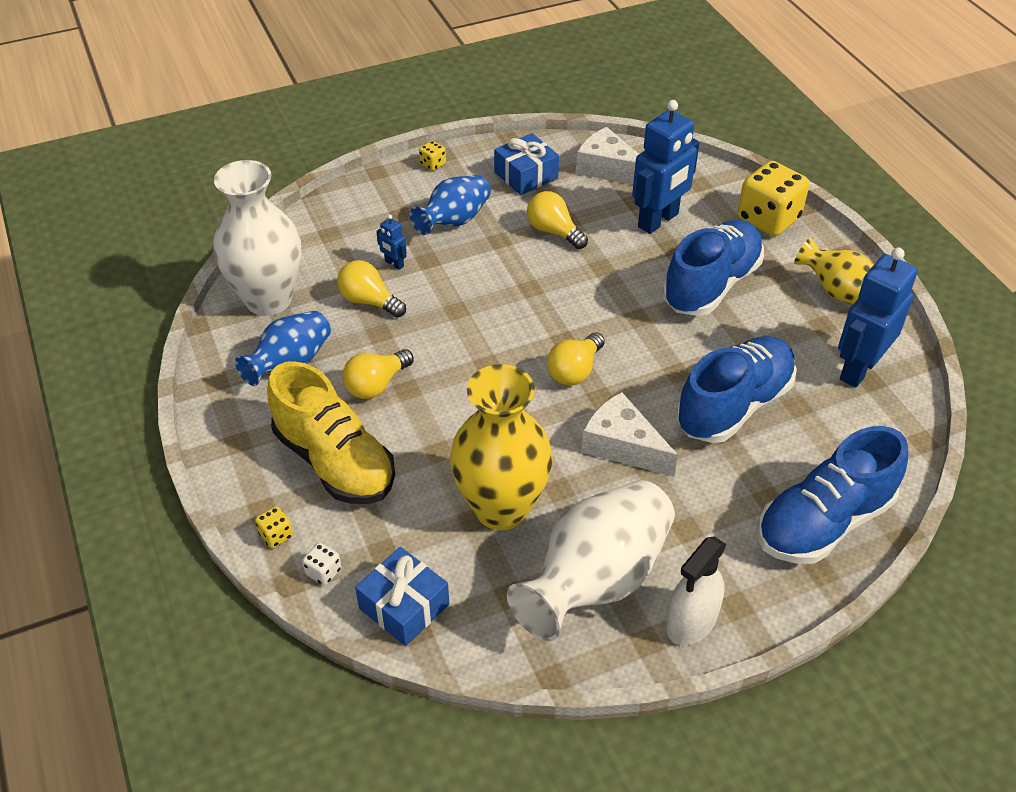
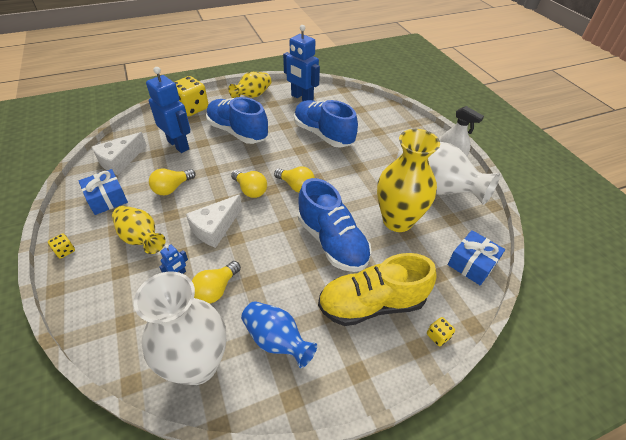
camera: 90 degrees left, 0 degrees up
yellow shoe [267,361,395,504] -> yellow shoe turned 150 degrees counterclockwise [318,253,437,326]
white dice [302,543,341,585] -> none
yellow light bulb [343,349,414,399] -> yellow light bulb moved to [231,170,267,198]
blue vase [410,175,491,235] -> yellow vase [112,206,166,254]
white cheese [582,392,678,476] -> white cheese moved to [186,194,242,248]
blue shoe [758,426,908,564] -> blue shoe moved to [298,178,371,272]

